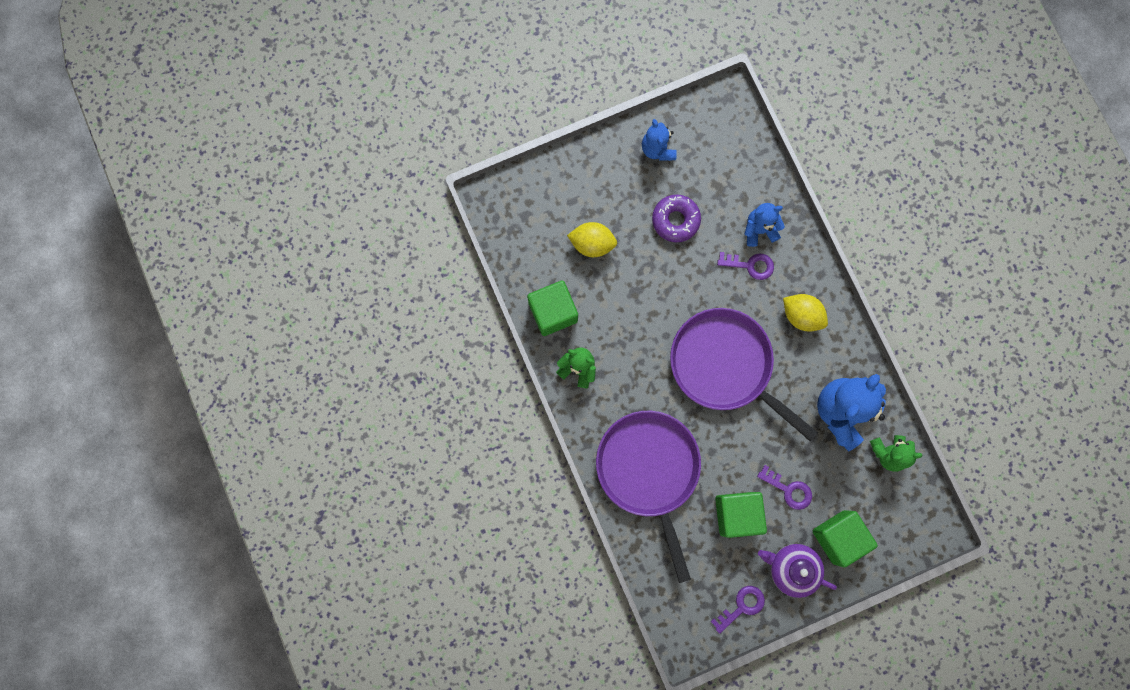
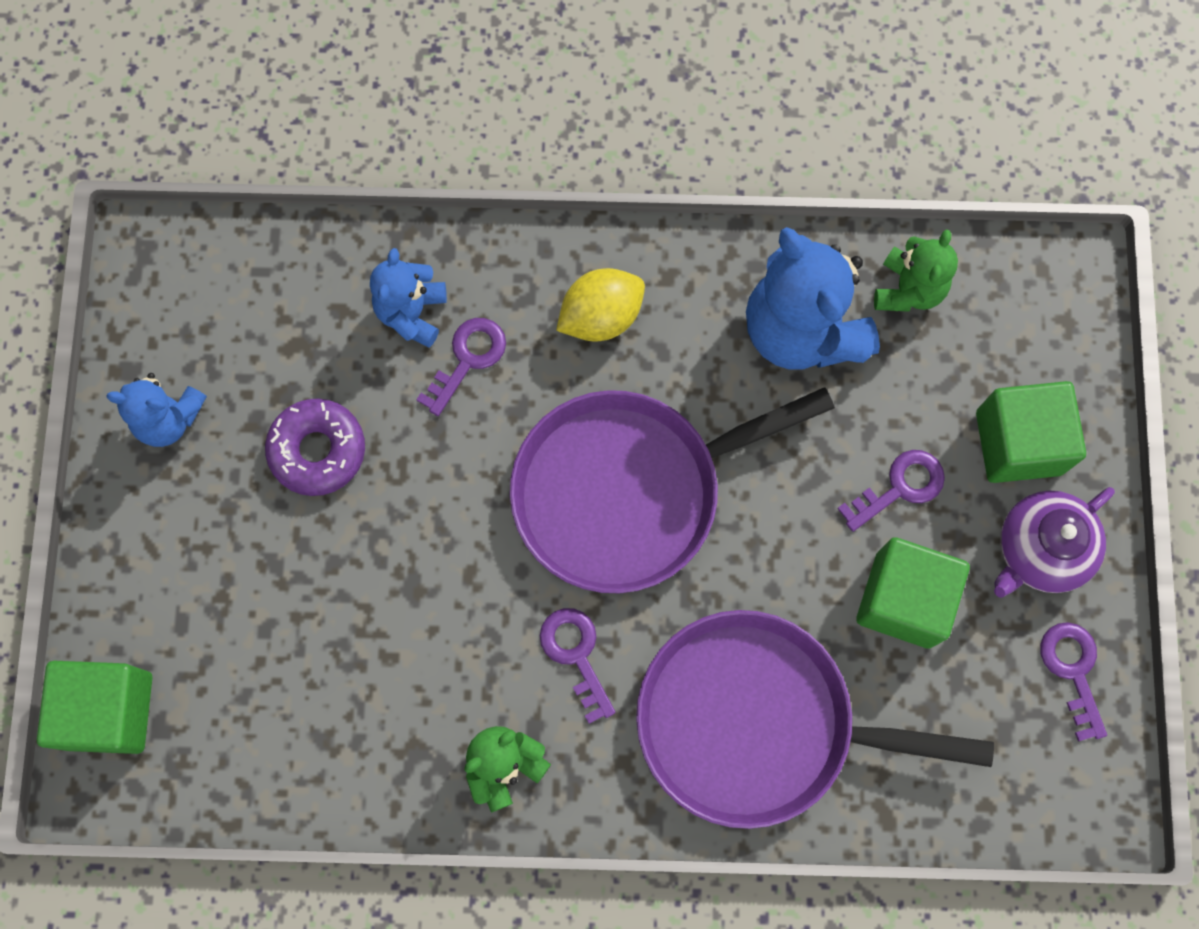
camera: 65 degrees left, 5 degrees down
green cube [527,280,578,336] -> green cube moved to [37,661,152,754]
yellow lemon [567,222,617,257] -> none
none -> purple key [540,608,616,724]

